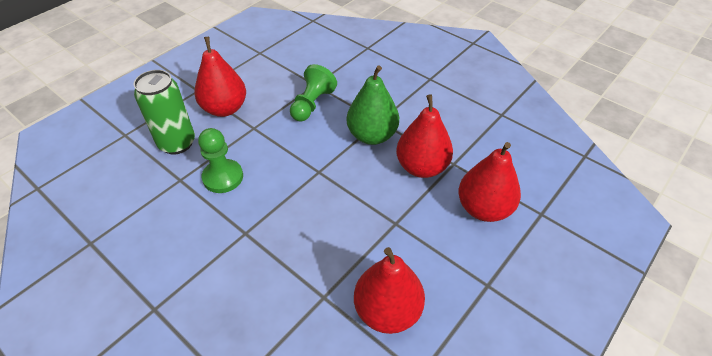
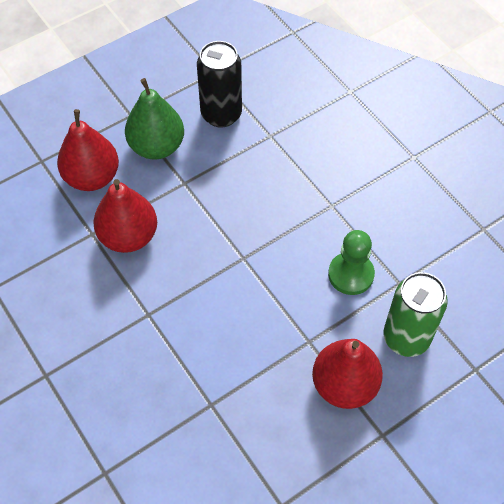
camera: 165 degrees left, 10 degrees up
green pawn [290,64,337,122] -> none
green pear [347,65,399,145] -> green pear moved to [125,78,184,160]
red pear [354,247,425,334] -> black can [197,41,242,127]

